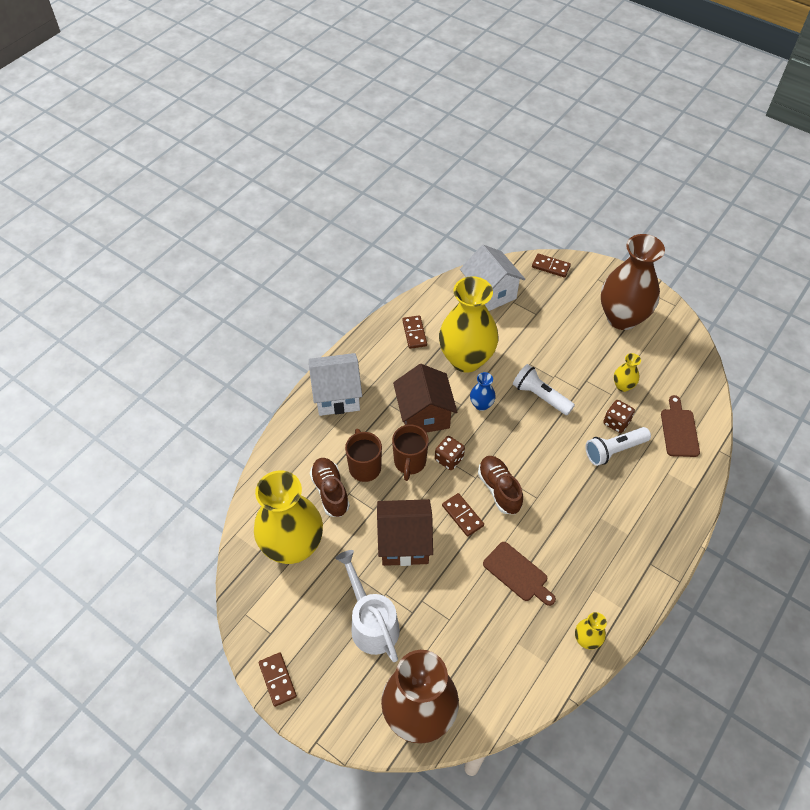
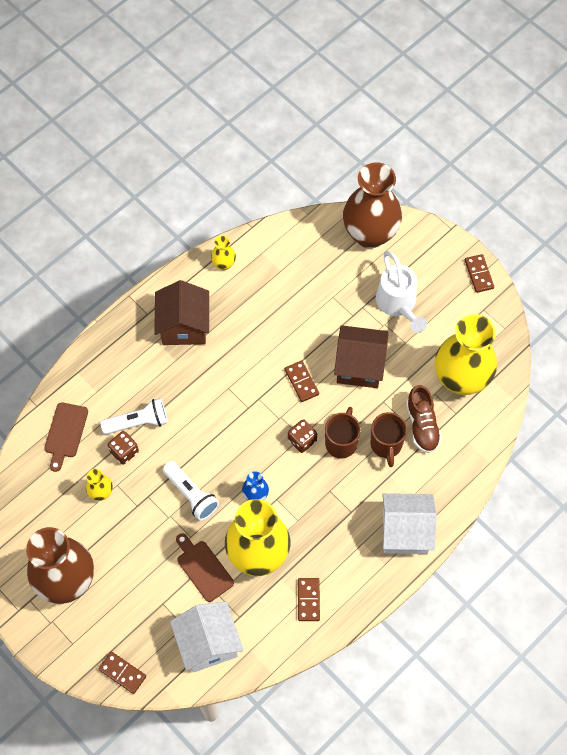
camera: 170 degrees left, 10 degrees up
brown house [393,364,457,433] -> brown house moved to [154,280,209,345]
brown shoe [478,456,523,514] -> none
brown cutting board [483,542,556,606] -> brown cutting board moved to [176,533,234,602]

